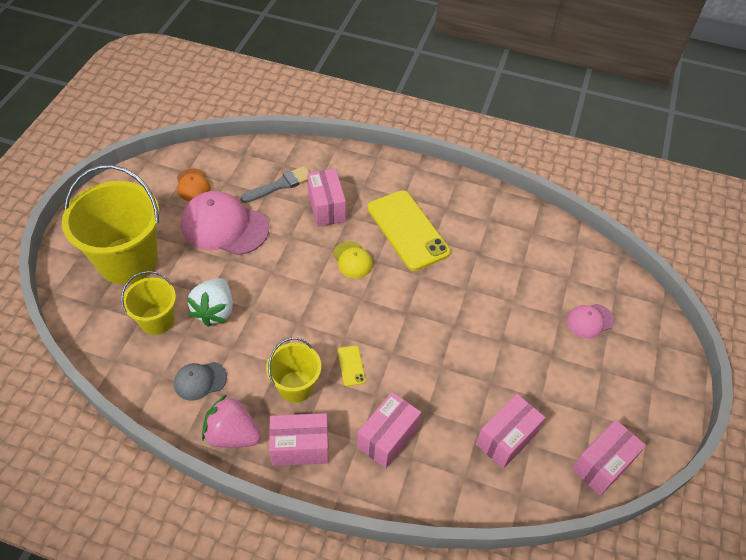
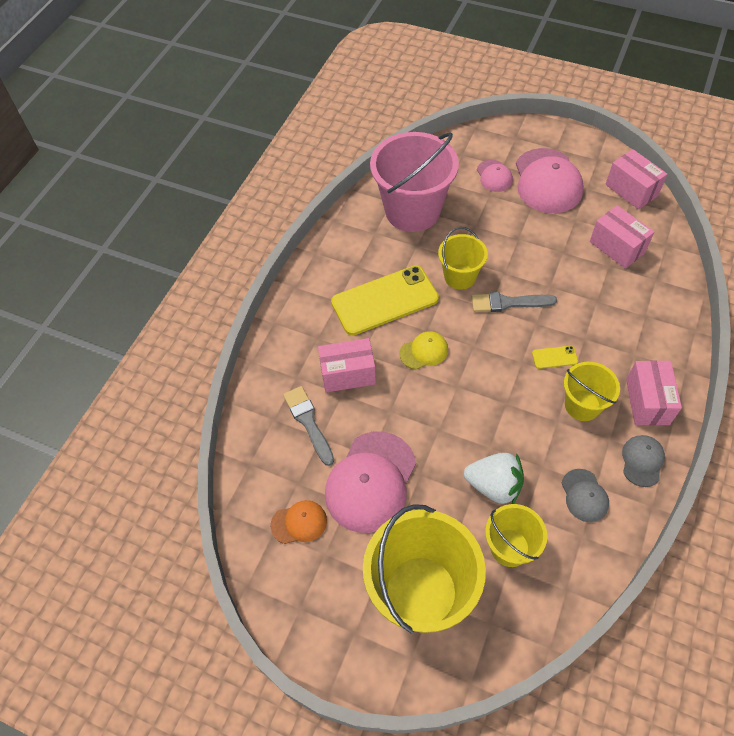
camera: 80 degrees left, 5 degrees up
pink strawberry [202,394,261,448] -> grey cap [622,435,665,487]
pink box [357,392,421,468] -> none
none -> pink bucket [370,132,459,232]
none -> yellow bucket [438,227,488,290]
none -> grey brush [472,292,557,312]
none -> pink cap [516,148,584,213]

